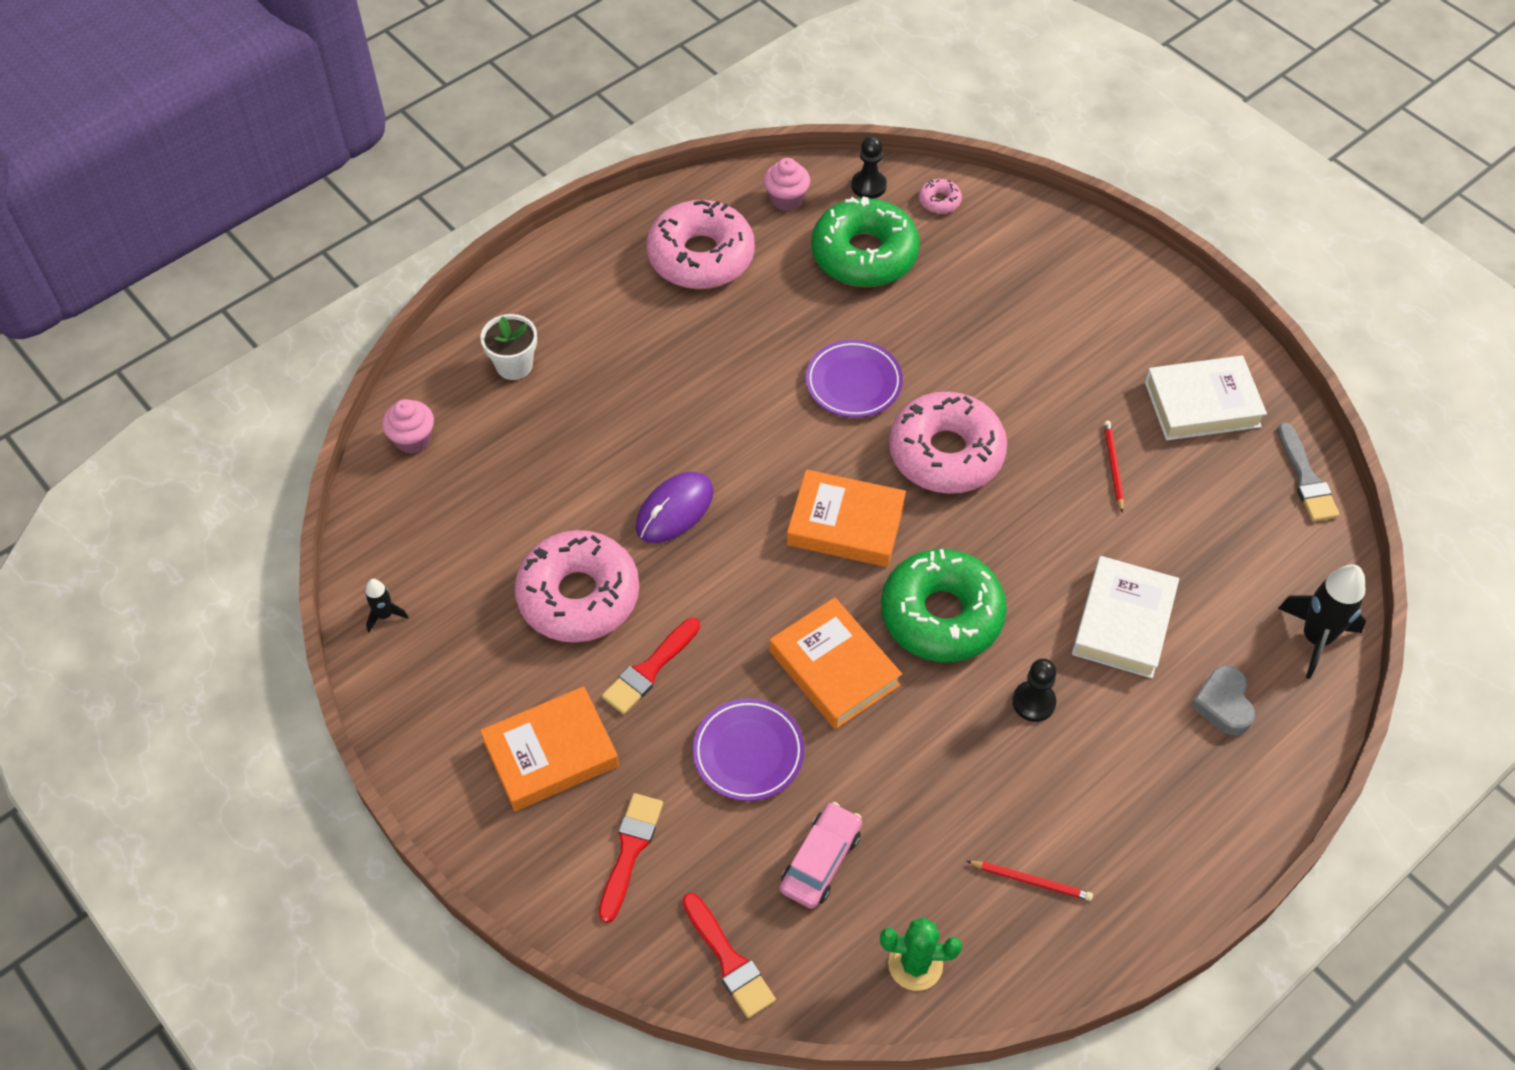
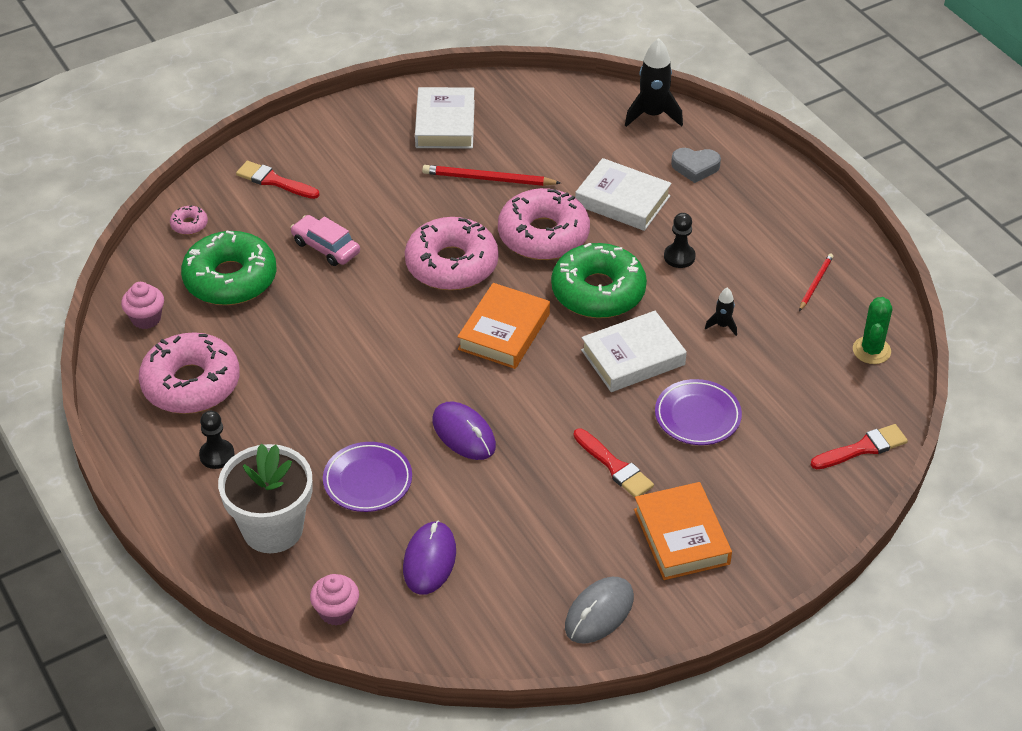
camera: 80 degrees left, 10 degrees down
black rocket [365,579,409,632] -> black rocket moved to [705,287,737,336]
white flower pot [480,314,537,380] -> white flower pot [218,443,312,553], size x1.75
pink donut [515,530,639,643] -> pink donut moved to [498,188,590,260]
red brush [599,793,663,923] -> red brush moved to [236,161,320,199]
orange book [770,597,902,729] -> white book [581,311,687,392]
pink car [780,802,862,909] -> pink car moved to [290,215,360,266]
purple plate [806,340,903,418] -> purple plate moved to [323,442,412,512]
black pawn [851,136,887,199] -> black pawn moved to [199,411,234,469]
red pencil [1104,421,1124,513] -> red pencil [422,165,561,186], size x1.67
grey brush [1277,422,1340,521] -> none
none -> purple mouse [403,521,456,595]
none -> grey mouse [565,577,634,644]

